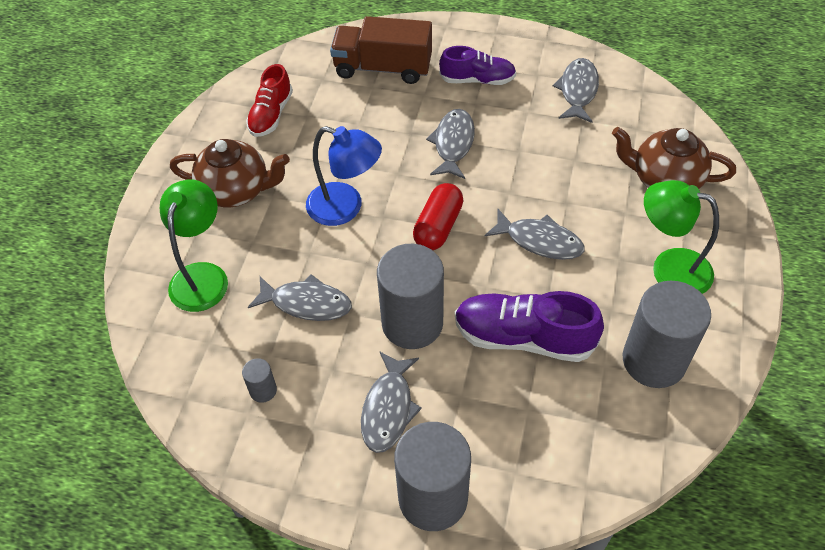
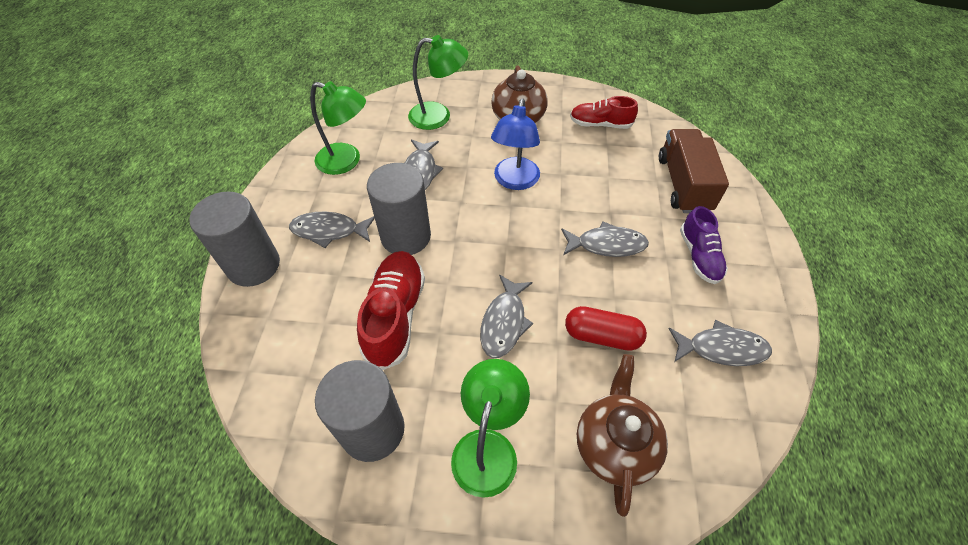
camera: 80 degrees right, 0 degrees up
grey cylinder [242,358,277,403] -> green lamp [310,81,366,175]
red capsule [413,183,463,250] -> red capsule moved to [565,306,647,351]
purple shoe [455,291,604,362] -> red shoe [357,251,425,370]

